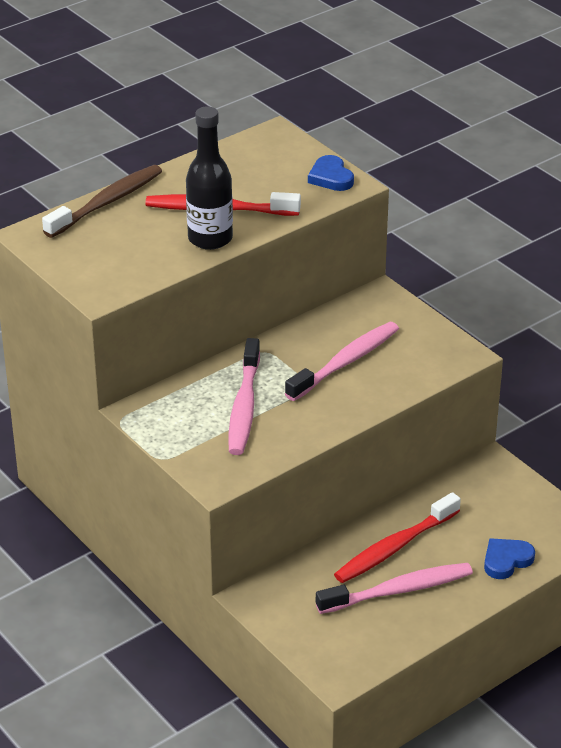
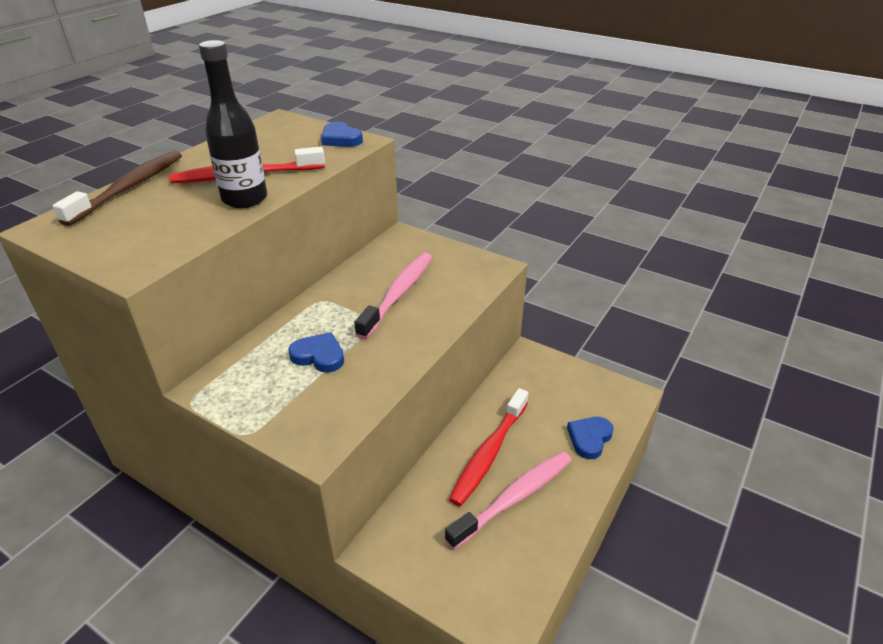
camera: 20 degrees left, 0 degrees up
pink toothbrush [228,338,260,455] -> blue heart [289,332,344,373]

